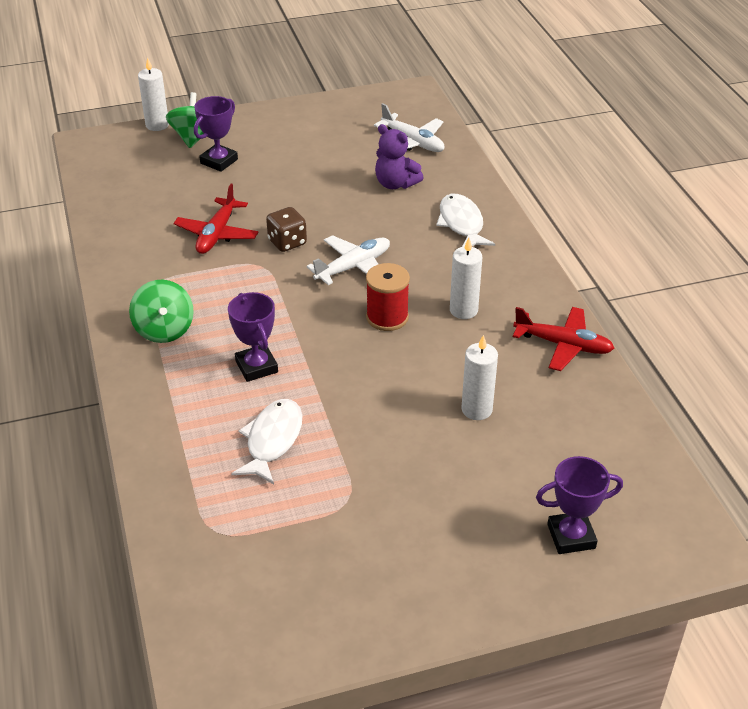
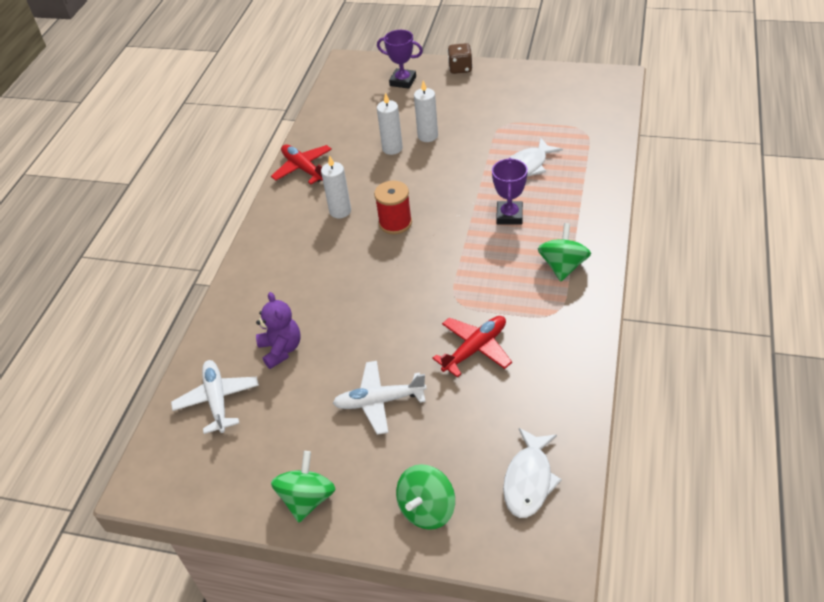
camera: 145 degrees left, 5 degrees up
white candle [138,57,169,131] -> white candle moved to [414,81,438,142]
purple trophy [194,96,238,172] -> none
brown dice [266,207,307,252] -> brown dice moved to [448,43,473,74]
white plane [306,235,390,285] -> white plane moved to [333,361,427,435]
white fish [436,194,495,247] -> white fish moved to [503,428,562,518]
none -> green spinning top [271,451,335,523]

